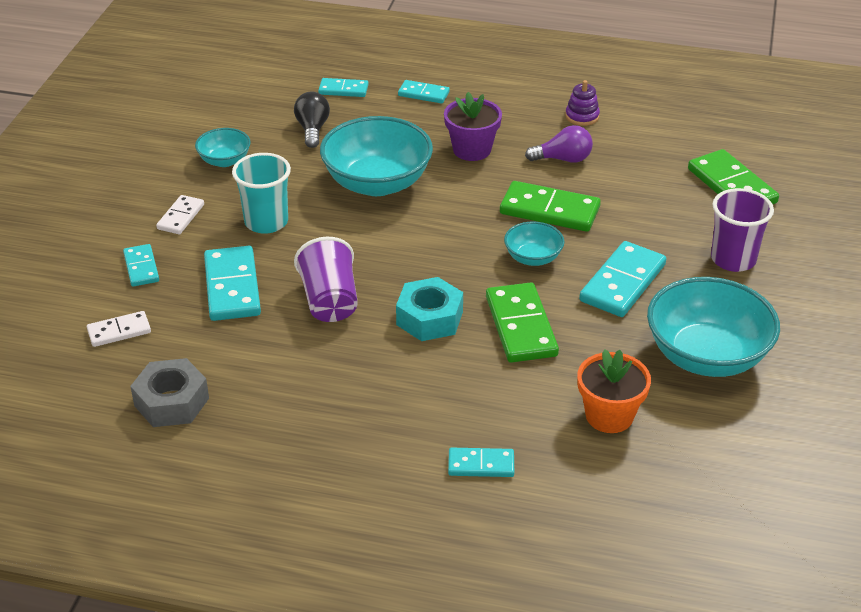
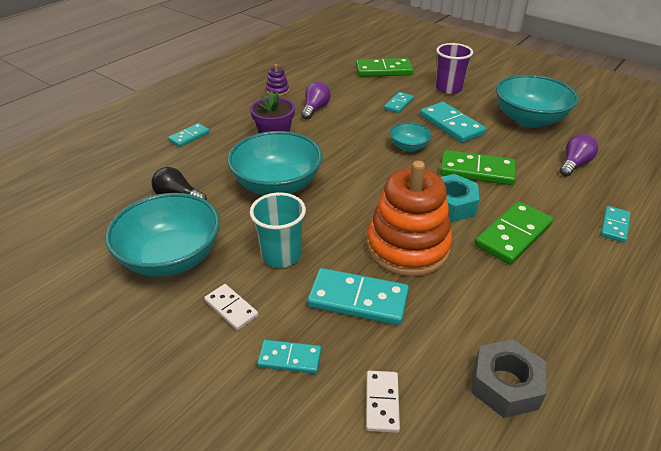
camera: 65 degrees left, 0 degrees up
turquoise bowl [195,128,251,167] -> turquoise bowl [105,193,220,277], size x1.99
purple cup [294,237,358,322] -> orange stacking toy [366,161,452,277]
turquoise domino [318,78,368,97] -> turquoise domino moved to [384,92,414,113]
green domino [500,181,601,232] -> green domino moved to [475,201,553,265]
orange flower pot [577,349,651,433] -> purple light bulb [560,134,598,177]

